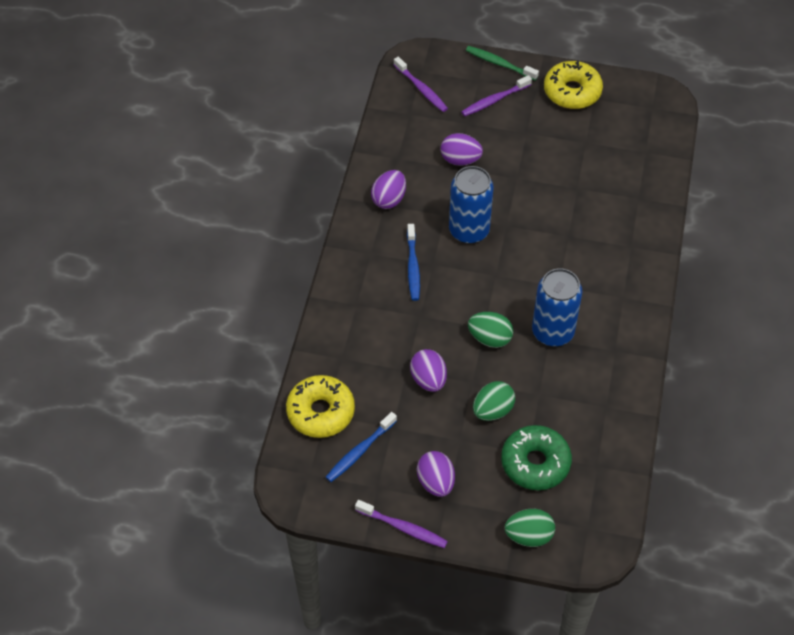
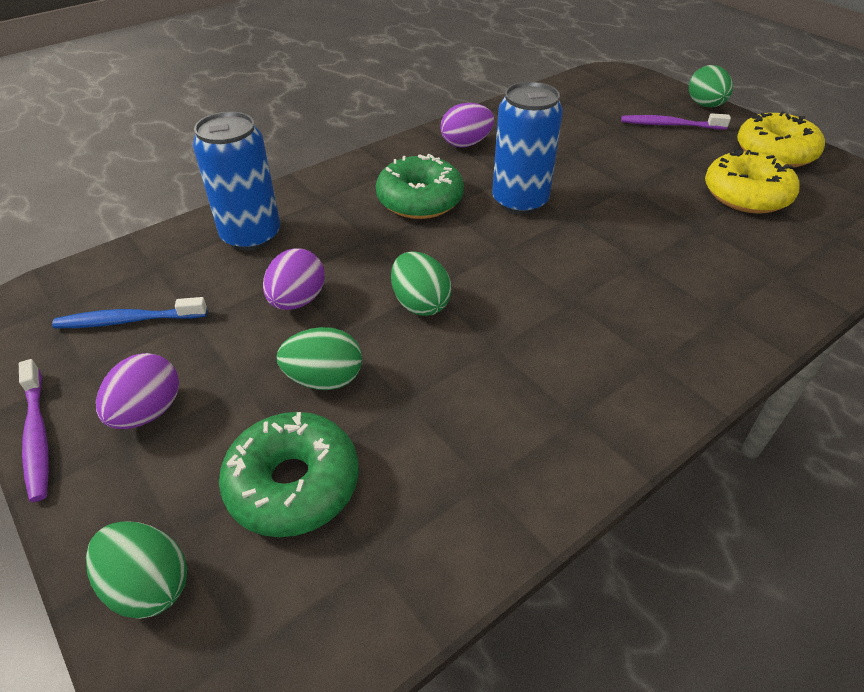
camera: 40 degrees right, 10 degrees down
yellow donut [286,375,355,438] -> yellow donut moved to [705,149,800,214]
purple toothbrush [394,57,448,112] -> none
blue toothbrush [407,224,420,301] -> green donut [376,154,464,219]
purple egg [441,133,483,166] -> none
green toothbrush [466,46,539,81] -> green egg [689,65,733,107]
blue can [532,268,582,346] -> blue can moved to [193,111,280,251]

